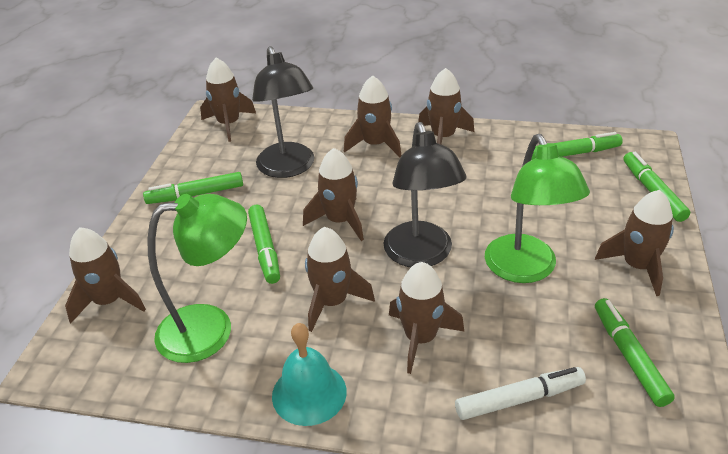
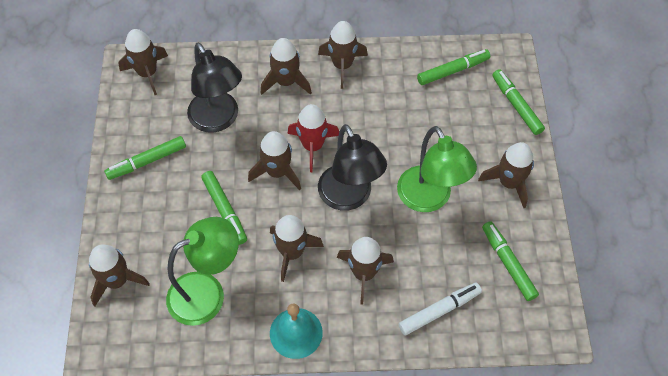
camera: 15 degrees left, 20 degrees up
none -> red rocket [287,104,339,172]

